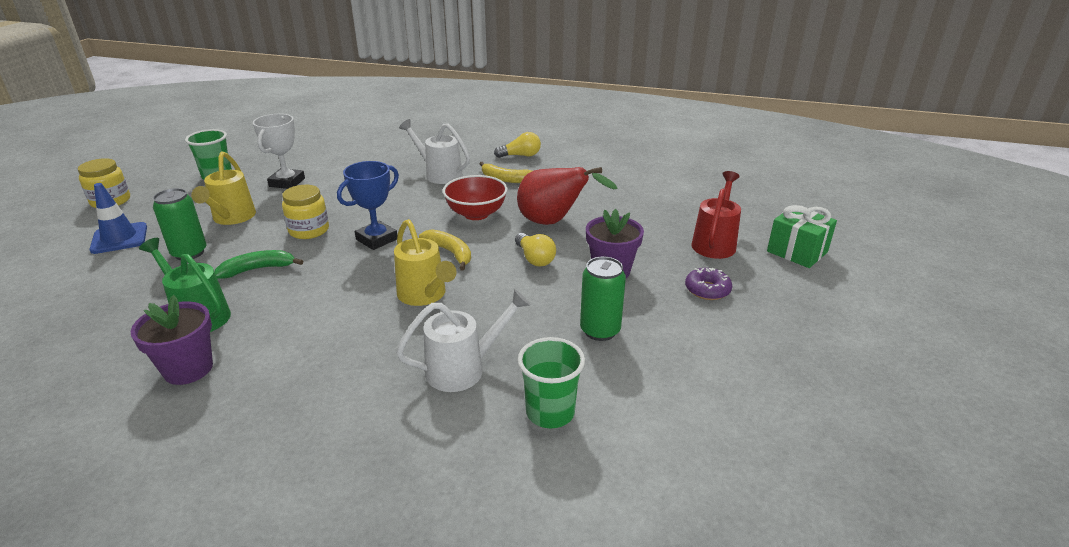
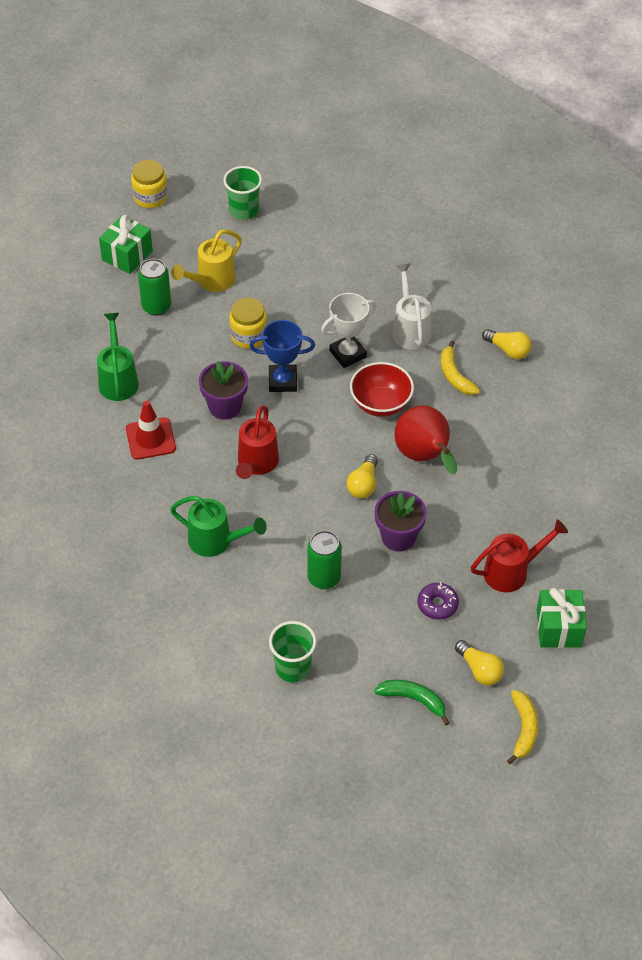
camera: 45 degrees right, 20 degrees up
blue traffic cone [89,183,147,254] -> green gift [99,215,153,274]
purple flower pot [131,295,213,385] -> purple flower pot moved to [199,361,248,420]
green banana [214,250,303,279] -> green banana moved to [374,680,449,725]
white trophy [253,114,305,189] -> white trophy moved to [321,293,377,368]
yellow watering can [394,219,457,306] -> red watering can [236,406,279,479]
white watering can [396,289,531,392] -> green watering can [170,496,267,557]
yellow banana [419,229,471,270] -> yellow banana moved to [507,690,538,764]
green cup [518,337,585,428] -> green cup moved to [269,621,316,682]
none -> red traffic cone [126,401,176,460]
none -> yellow light bulb [455,640,504,685]

